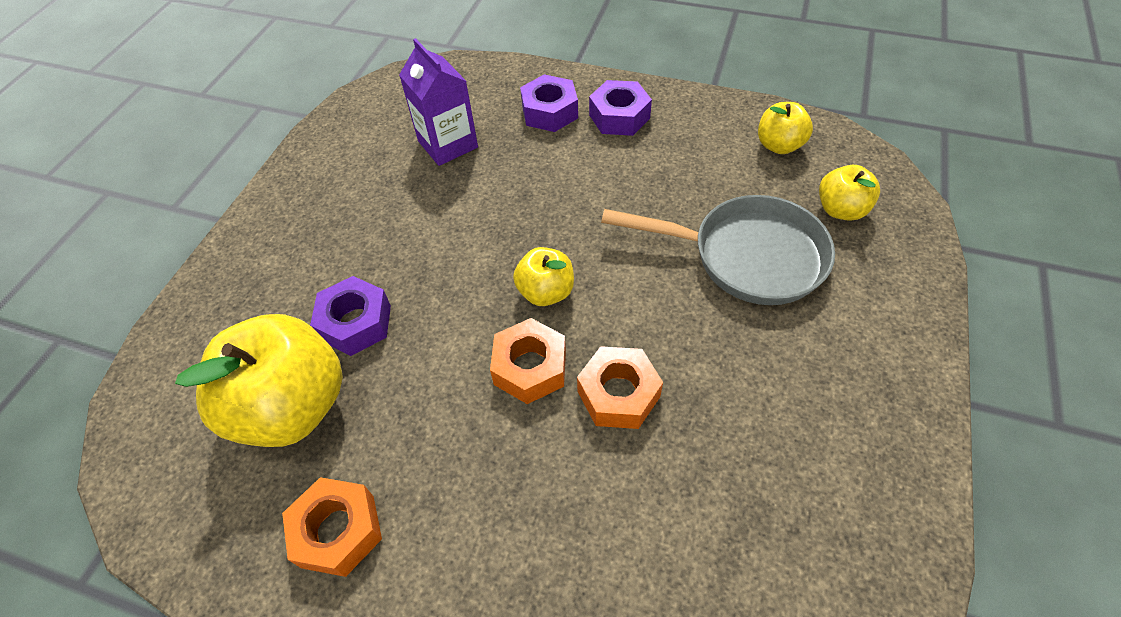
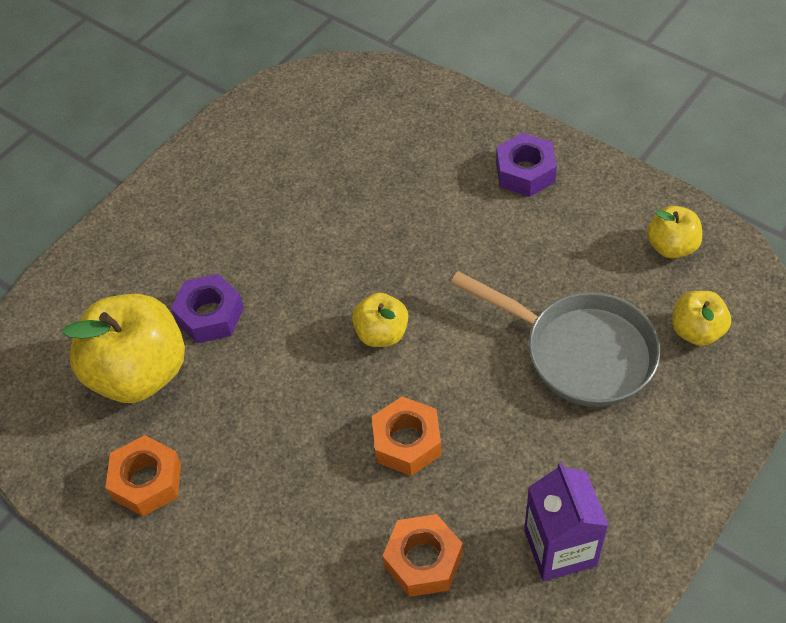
camera: 20 degrees right, 0 degrees up
purple carton [399,38,478,166] -> purple carton moved to [524,462,609,581]
orange nut [490,318,566,404] -> orange nut moved to [383,514,463,597]
purple nut [520,74,578,132] -> none

